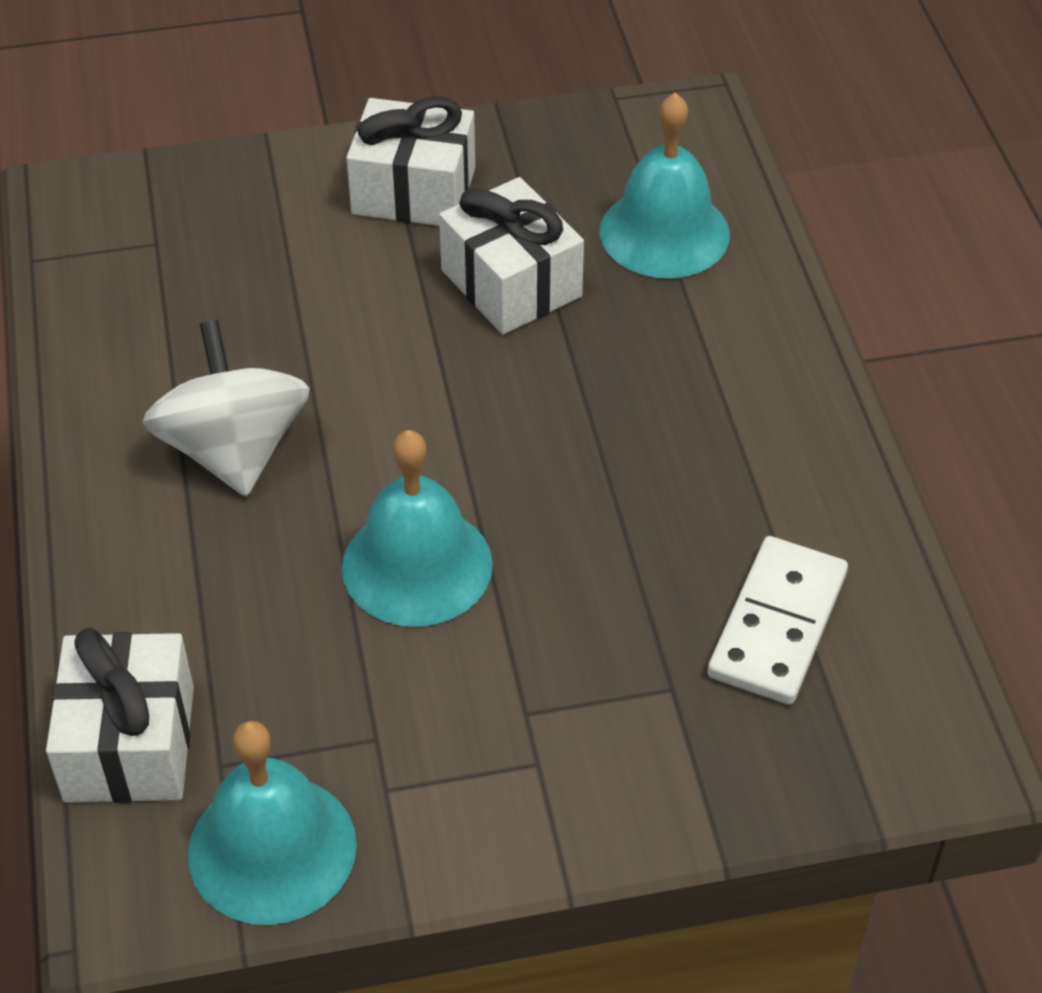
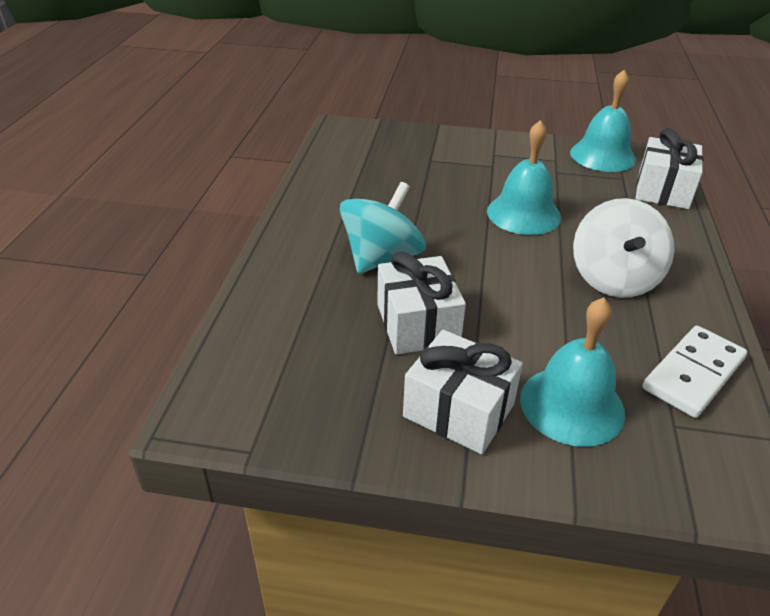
camera: 160 degrees left, 10 degrees down
turquoise bell [600,93,730,279] -> turquoise bell moved to [520,297,625,447]
white domino [707,536,848,705] -> white domino moved to [642,326,747,418]
none -> turquoise spinning top [340,182,426,274]

